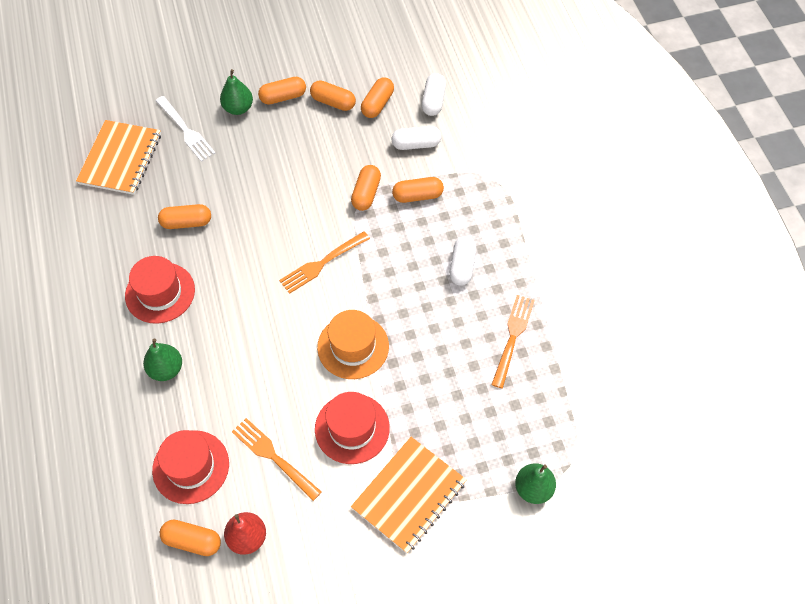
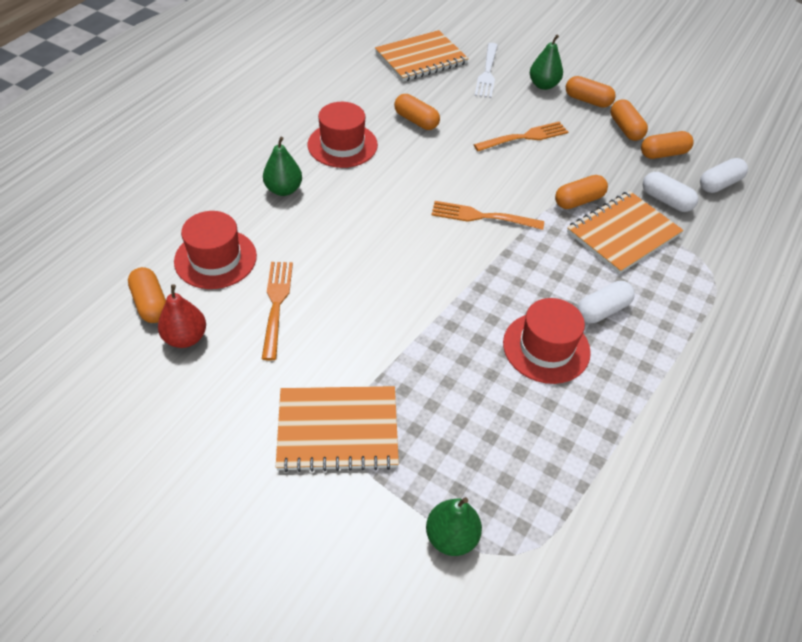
camera: 45 degrees right, 10 degrees down
red hat [315,392,390,464] -> red hat moved to [503,298,591,384]
orange hat [317,310,389,379] -> none
orange capsule [392,177,444,203] -> orange notebook [567,191,683,274]
orange fork [491,295,535,388] -> orange fork moved to [474,122,568,151]

